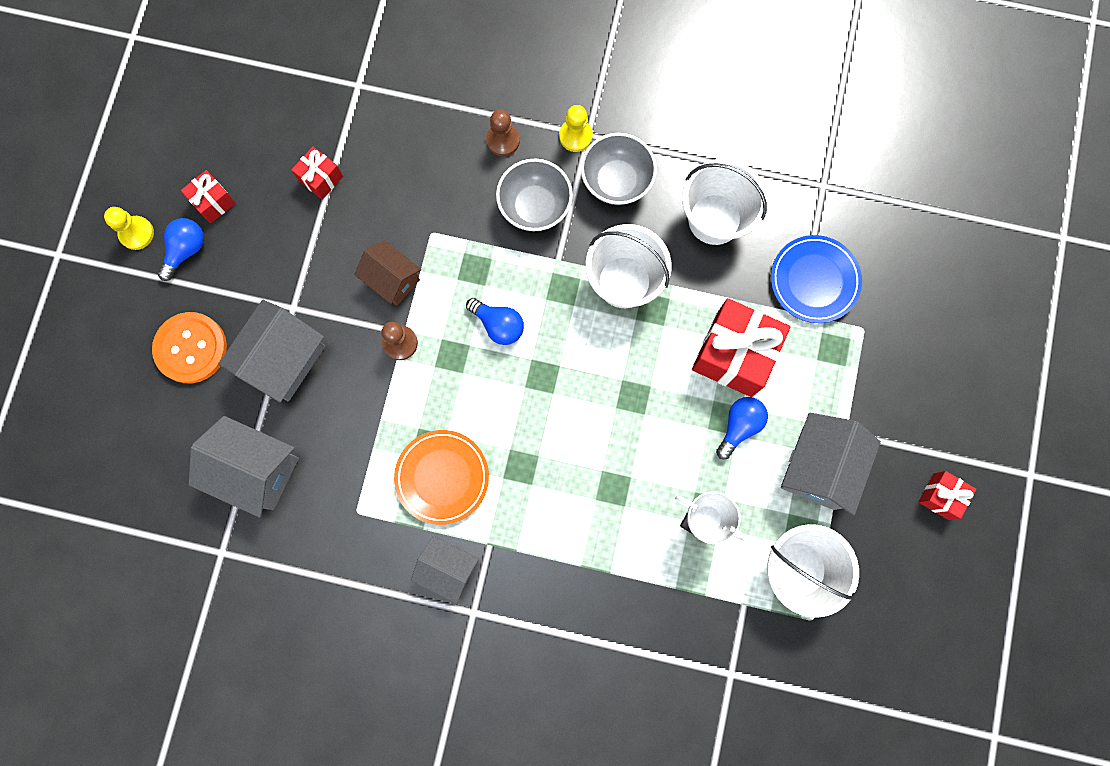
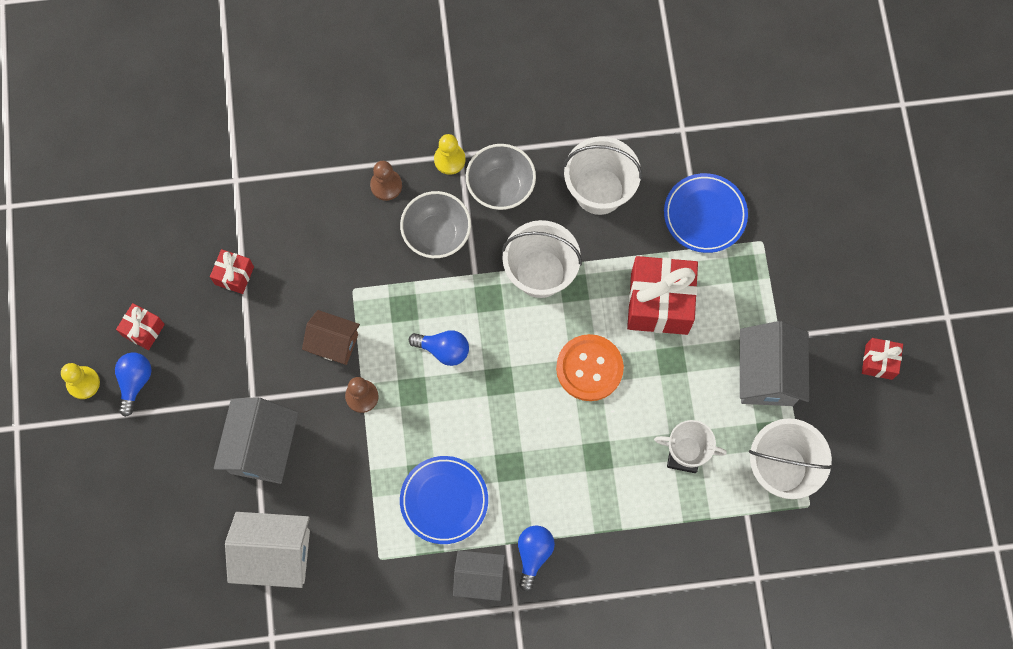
camera: 20 degrees left, 5 degrees down
orange button [152,312,227,383] -> orange button moved to [556,334,624,401]
grey house [188,416,299,518] -> white house [225,512,310,588]
orange plate [394,430,489,525] -> blue plate [400,456,488,544]
blue light bulb [716,397,768,459] -> blue light bulb moved to [518,525,555,591]

